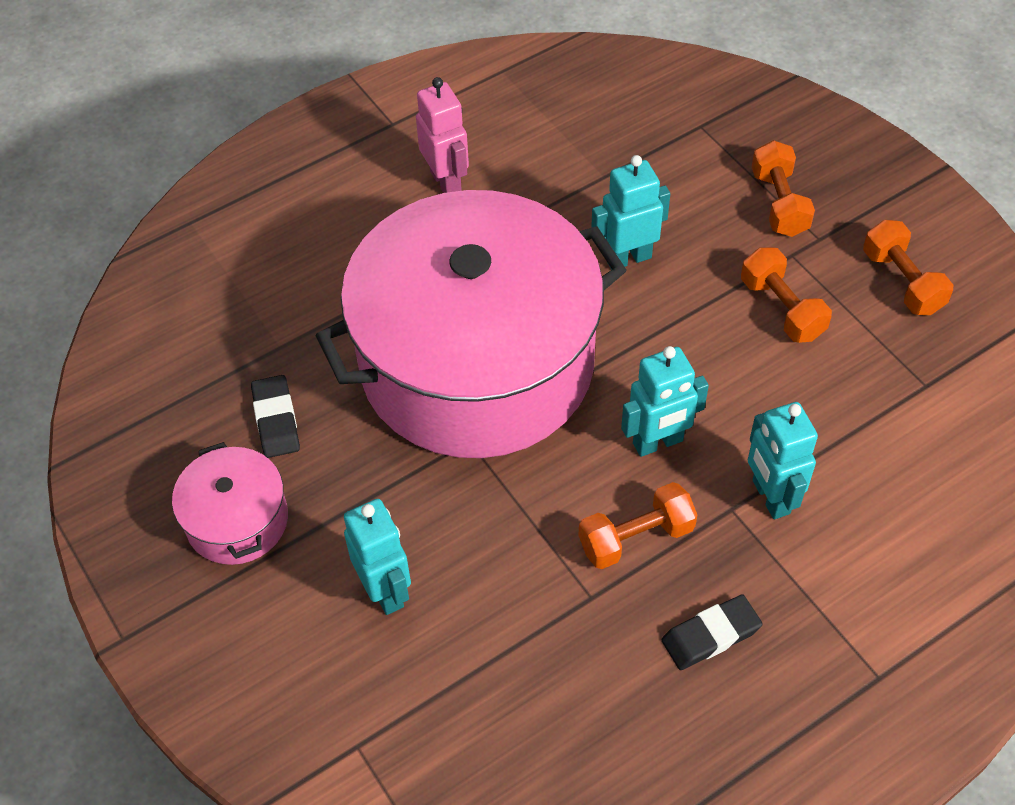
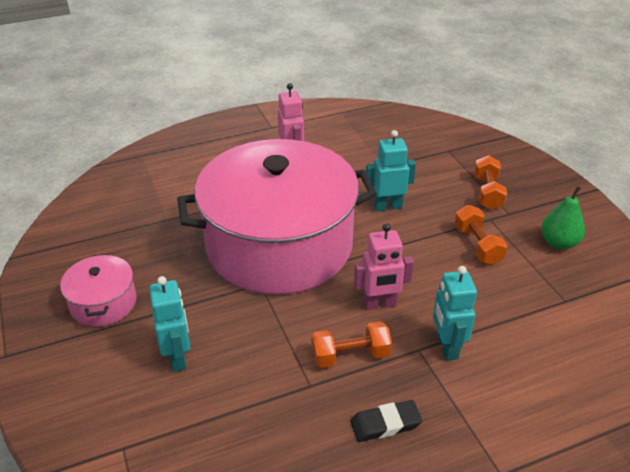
camera: 10 degrees right, 15 degrees down
black eraser [251,375,300,458] -> none
turquoise robot [621,346,709,457] -> pink robot [354,223,414,310]
orange dumbbell [863,220,953,315] -> green pear [541,186,585,249]

